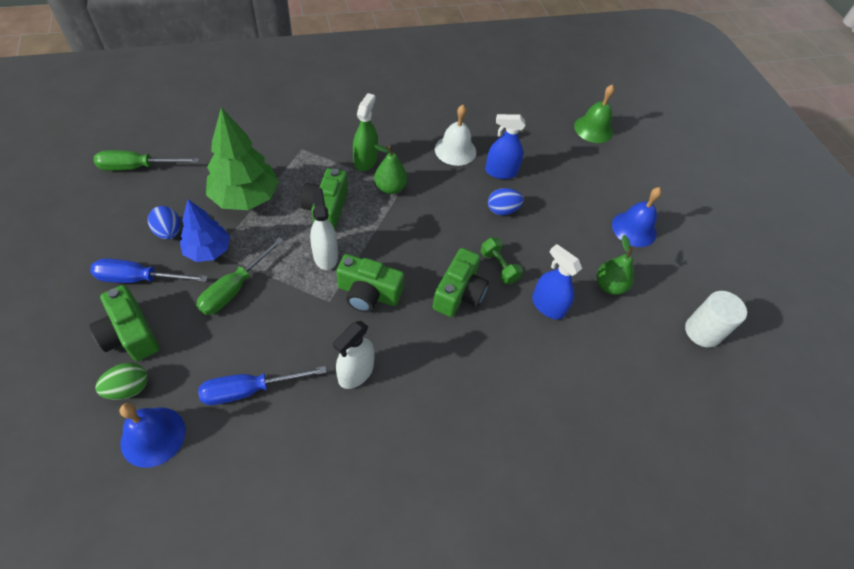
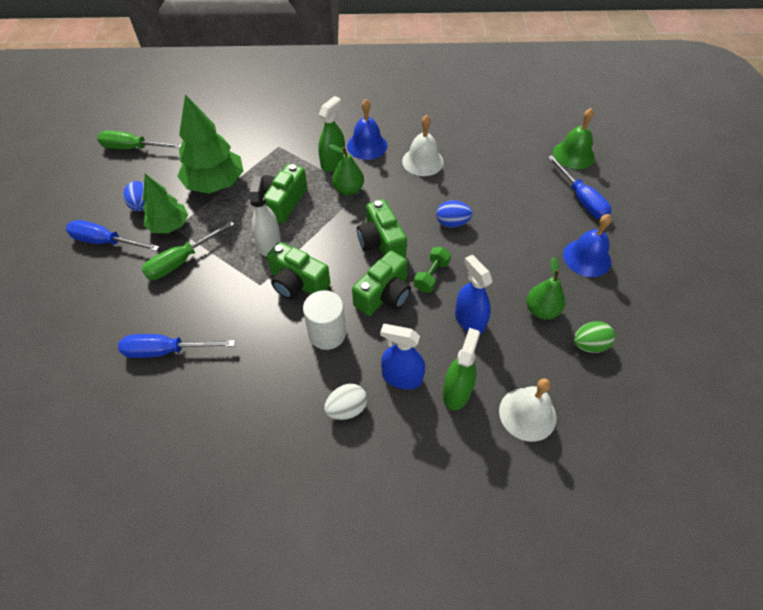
camera: 20 degrees right, 0 degrees up
green camera [89,285,159,361] -> green camera moved to [357,199,407,257]
green egg [95,363,148,400] -> green egg moved to [574,321,615,353]
blue bell [120,403,186,468] -> blue bell moved to [347,99,387,160]
blue tree [180,199,230,262] -> green tree [143,174,188,233]
white spray bottle [333,321,375,389] -> none
green dumbbell [480,238,523,284] -> green dumbbell turned 45 degrees clockwise [414,247,451,293]
blue spray bottle [485,114,526,179] -> blue spray bottle moved to [380,324,425,389]
white cylinder [685,291,747,347] -> white cylinder moved to [303,290,346,350]
none -> white egg [324,384,367,420]
none -> green spray bottle [443,328,480,410]
none -> white bell [499,378,557,442]
none -> blue screwdriver [547,155,611,219]

